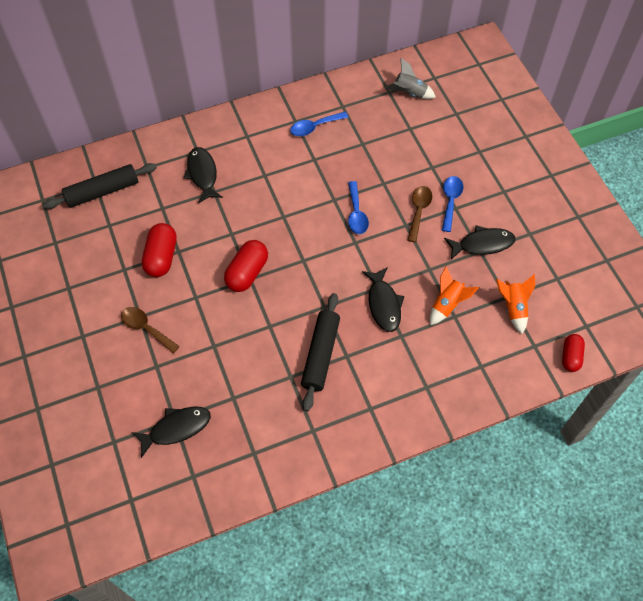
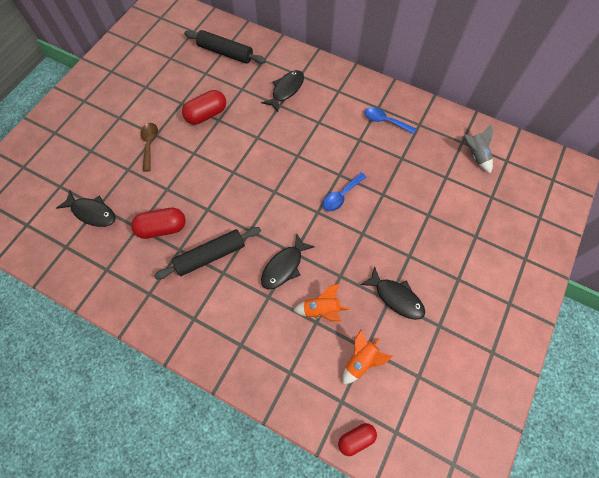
camera: 50 degrees right, 5 degrees up
red capsule [224,240,268,292] -> red capsule moved to [131,208,186,239]
brown spoon [407,186,432,242] -> none
blue spoon [442,176,463,232] -> none

